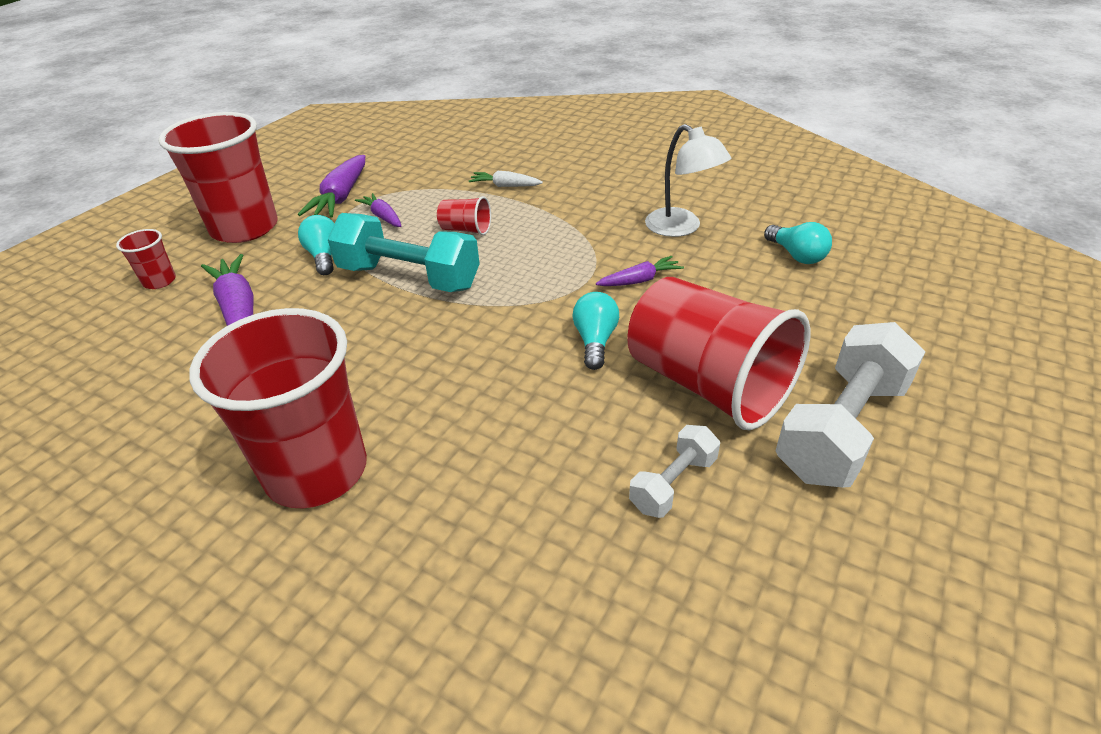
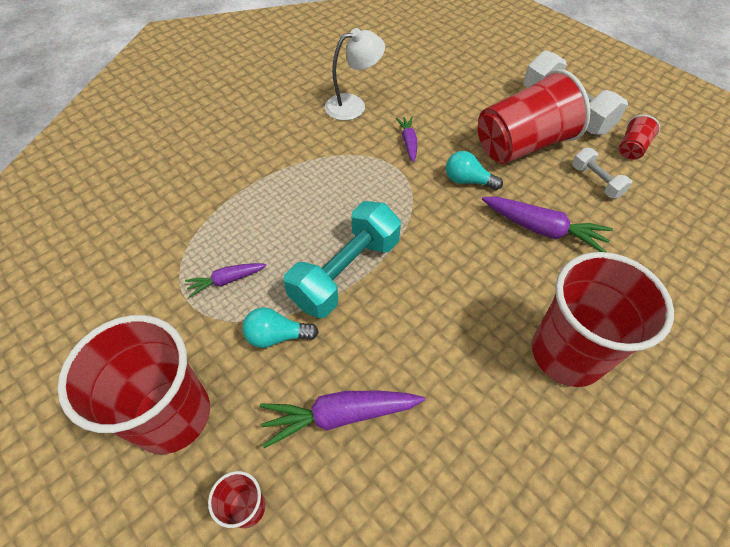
camera: 75 degrees left, 15 degrees up
purple carrot [298,155,365,218] -> purple carrot moved to [482,197,613,252]
red cup [437,196,491,235] -> red cup moved to [619,115,660,159]
white carrot [469,171,543,187] -> none
turquoise light bulb [764,222,832,264] -> none

